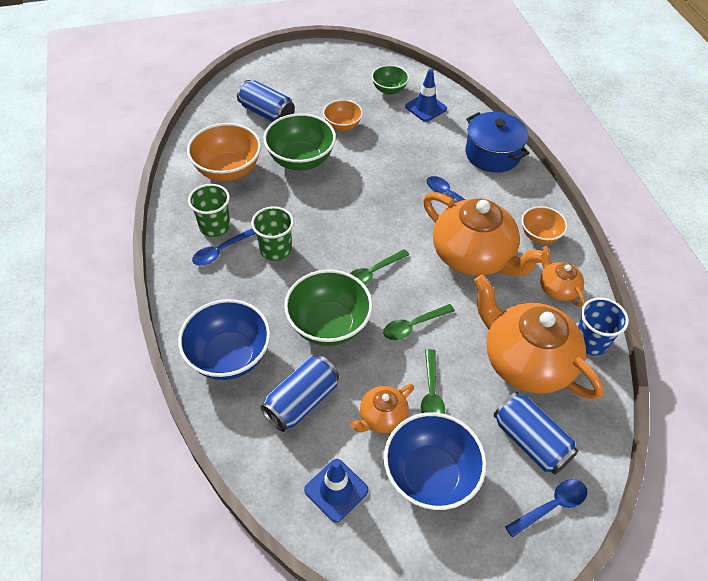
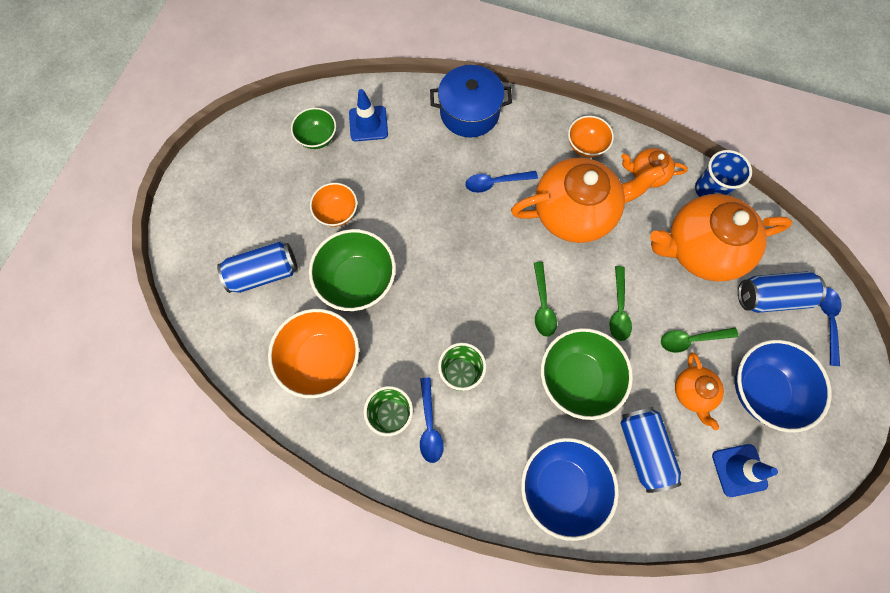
camera: 55 degrees left, 20 degrees up
green spoon [421,349,445,414] -> green spoon turned 135 degrees clockwise [661,328,738,353]

